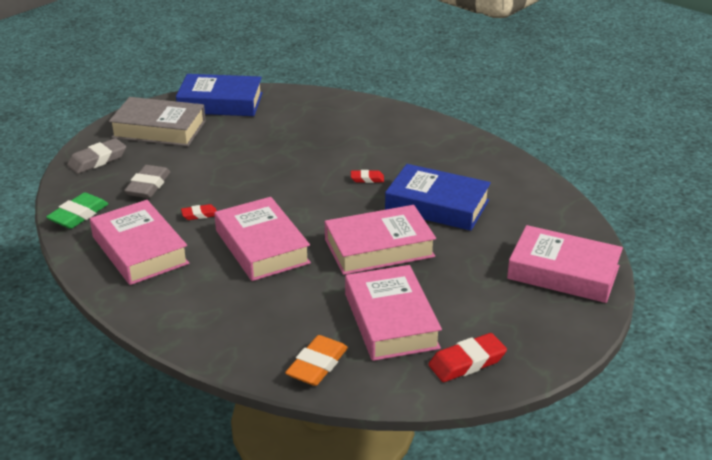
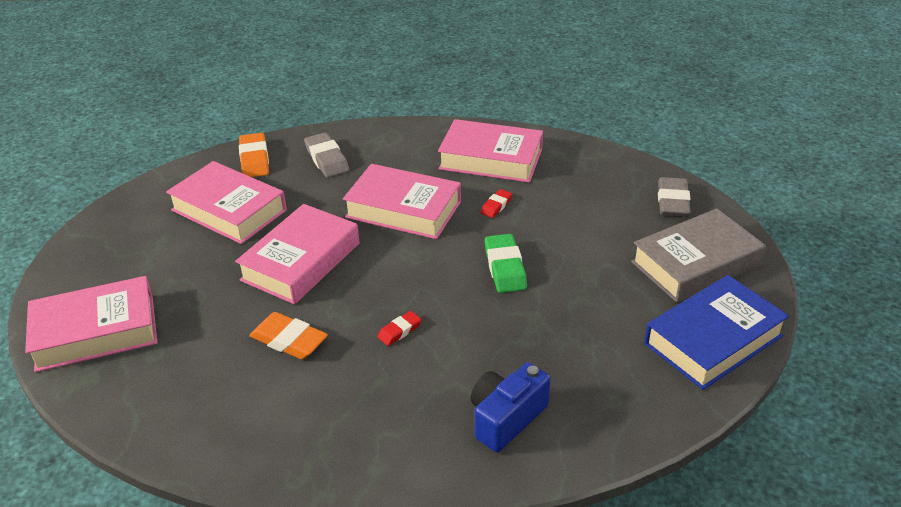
camera: 140 degrees right, 5 degrees up
green eraser [46,192,108,229] -> green eraser moved to [485,234,527,293]
grey eraser [124,165,170,198] -> grey eraser moved to [304,133,349,178]
blue book [385,164,491,231] -> orange eraser [249,312,328,359]
red eraser [428,333,507,382] -> none
none -> blue camera [470,363,551,452]

